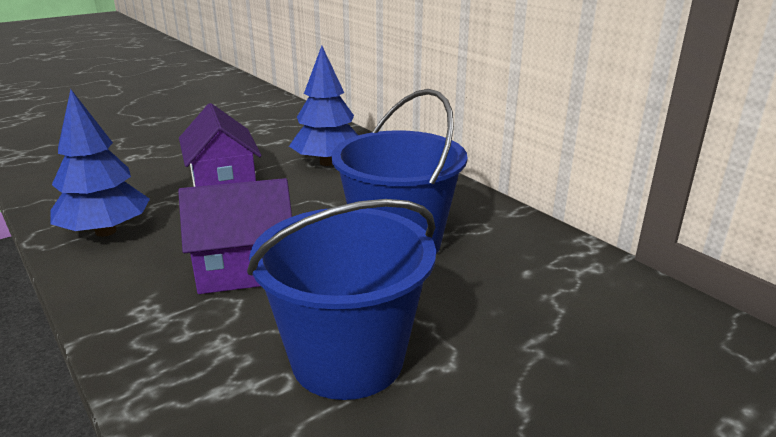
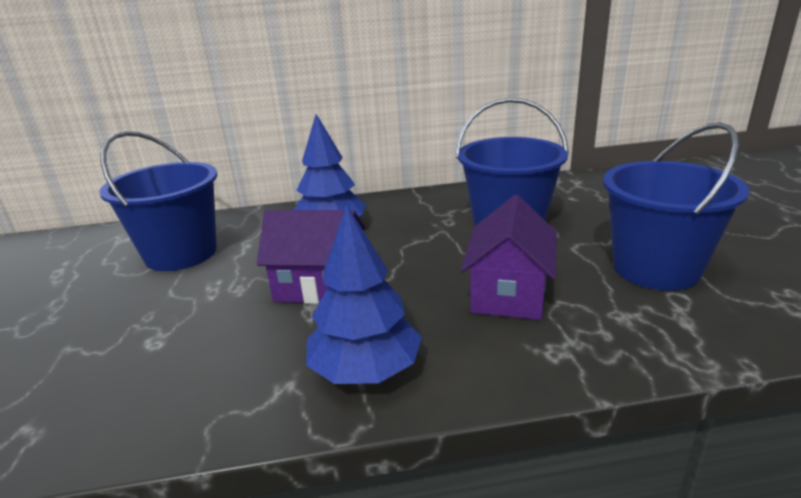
camera: 60 degrees left, 0 degrees up
none -> blue bucket [99,131,217,271]

